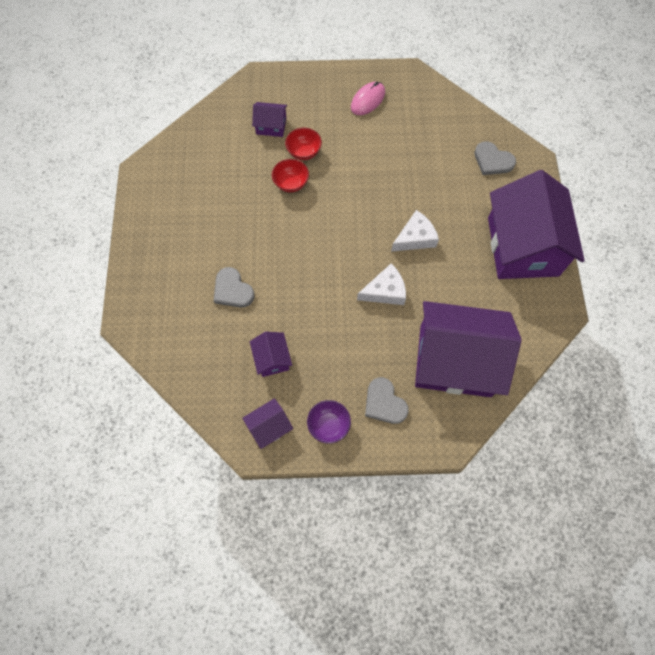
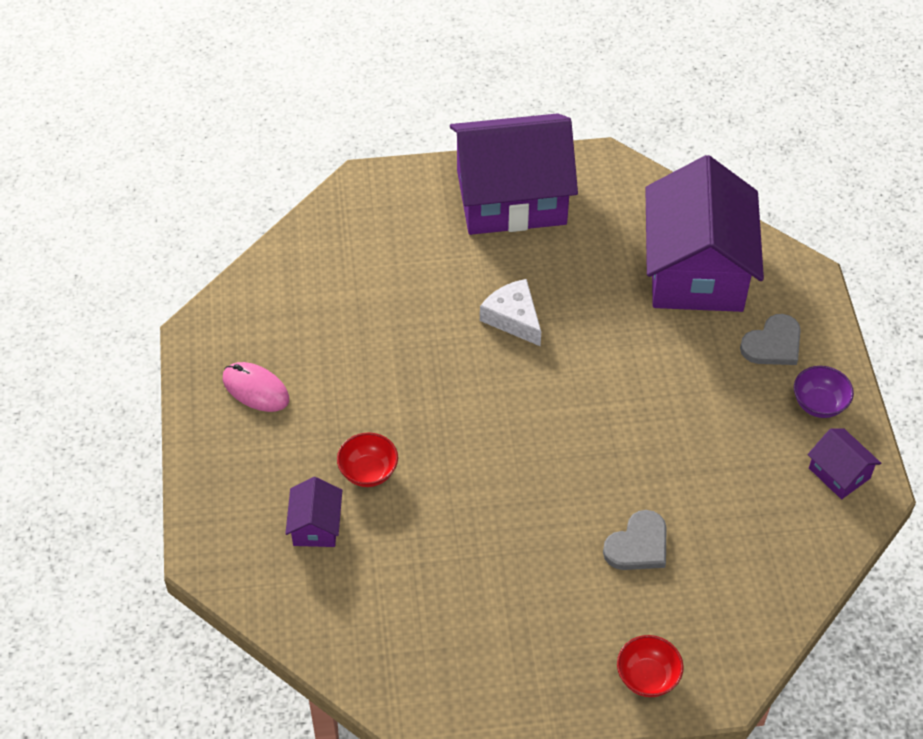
camera: 95 degrees left, 15 degrees down
purple house [250,332,292,377] -> none
red bowl [272,159,309,192] -> red bowl moved to [617,635,684,697]
white cheese [357,264,406,305] -> none
grey heart [474,141,516,175] -> none

